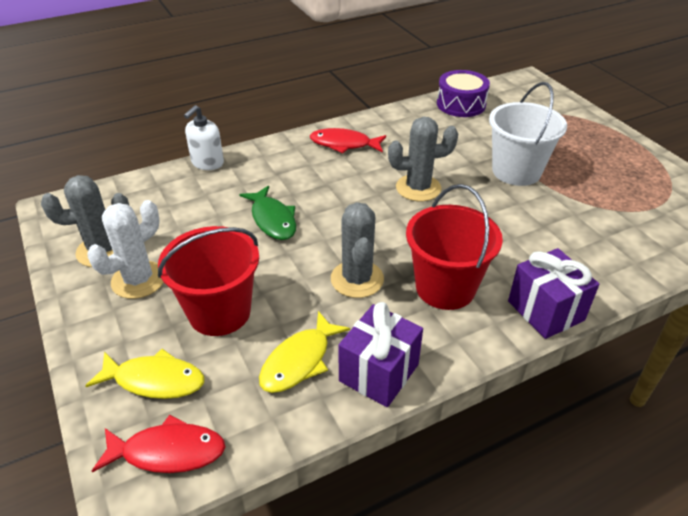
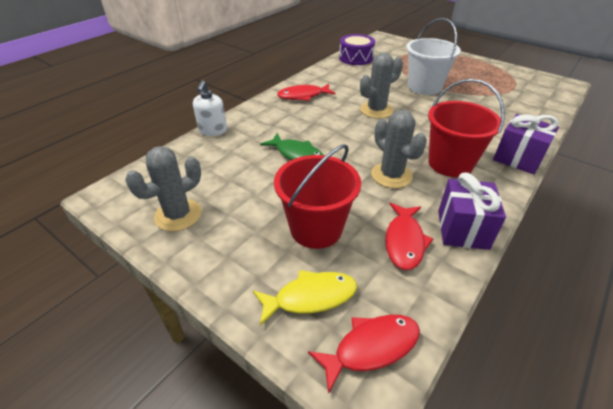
camera: 25 degrees left, 0 degrees up
white cactus [87,200,164,299] -> none
yellow fish [259,311,350,393] -> red fish [385,203,433,270]

